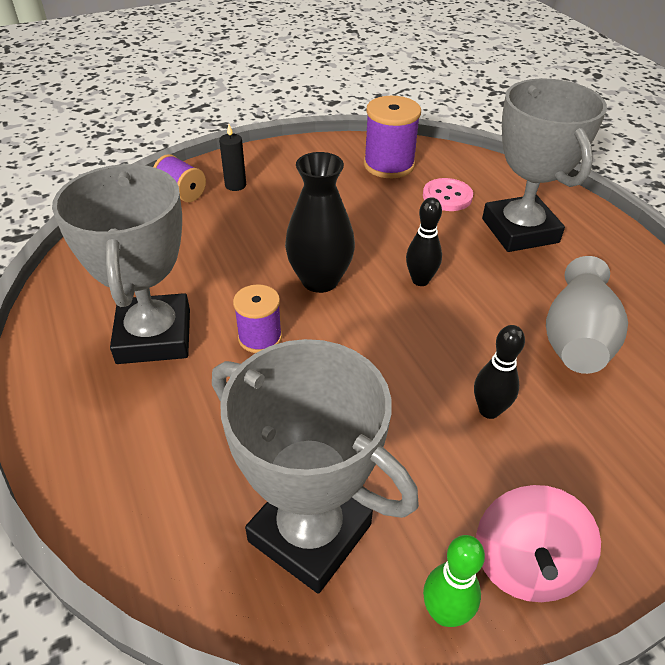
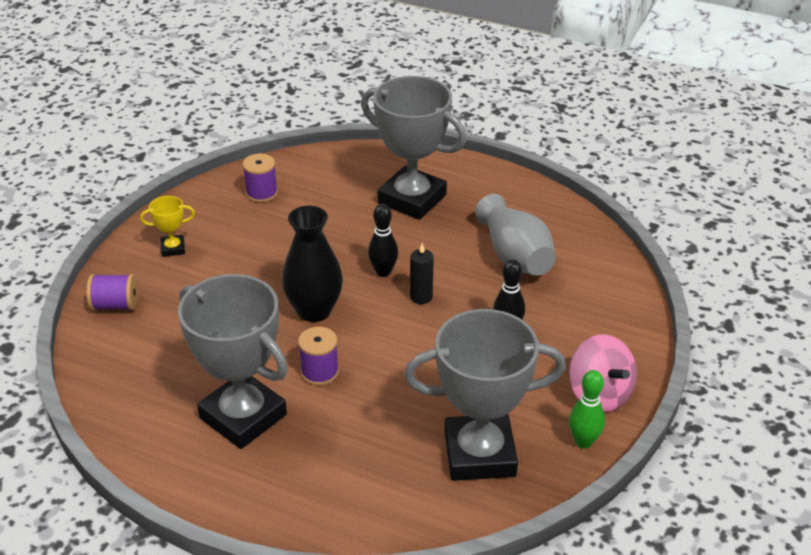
camera: 40 degrees left, 5 degrees down
black candle [219,124,246,191] -> black candle moved to [410,243,434,304]
purple spool [364,96,421,178] -> purple spool [243,153,278,203], size x0.63
pink button [423,178,473,211] -> none
none -> yellow trophy [140,196,195,257]

